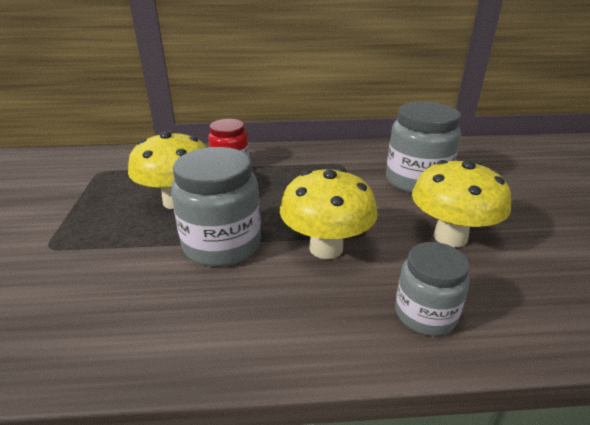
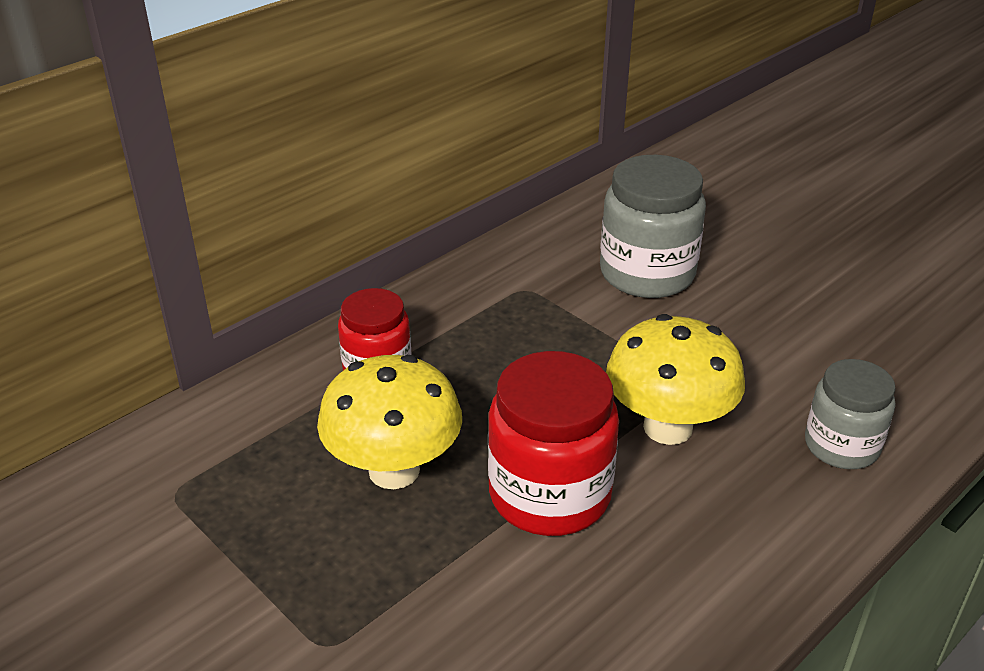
camera: 40 degrees left, 5 degrees up
grey jar [171,147,261,267] -> red jar [488,351,619,536]
yellow mushroom [412,160,511,247] -> none

